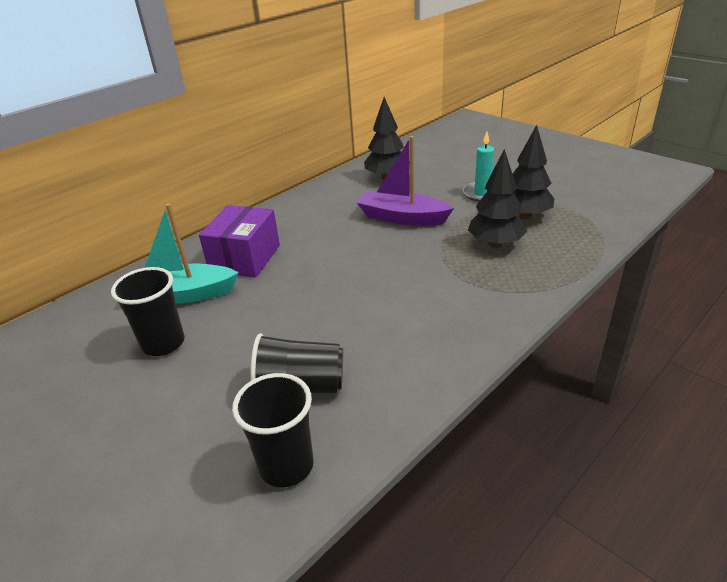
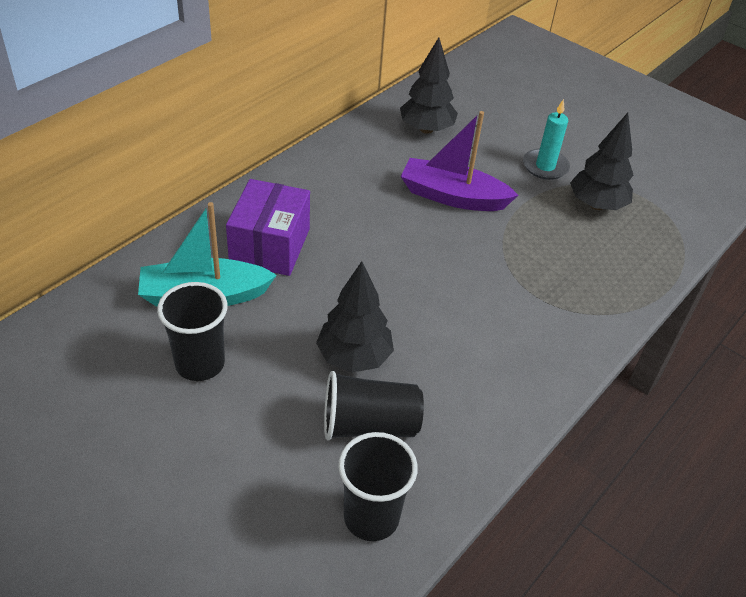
camera: 10 degrees left, 10 degrees up
black tree [468,149,527,248] -> black tree moved to [316,261,394,373]

